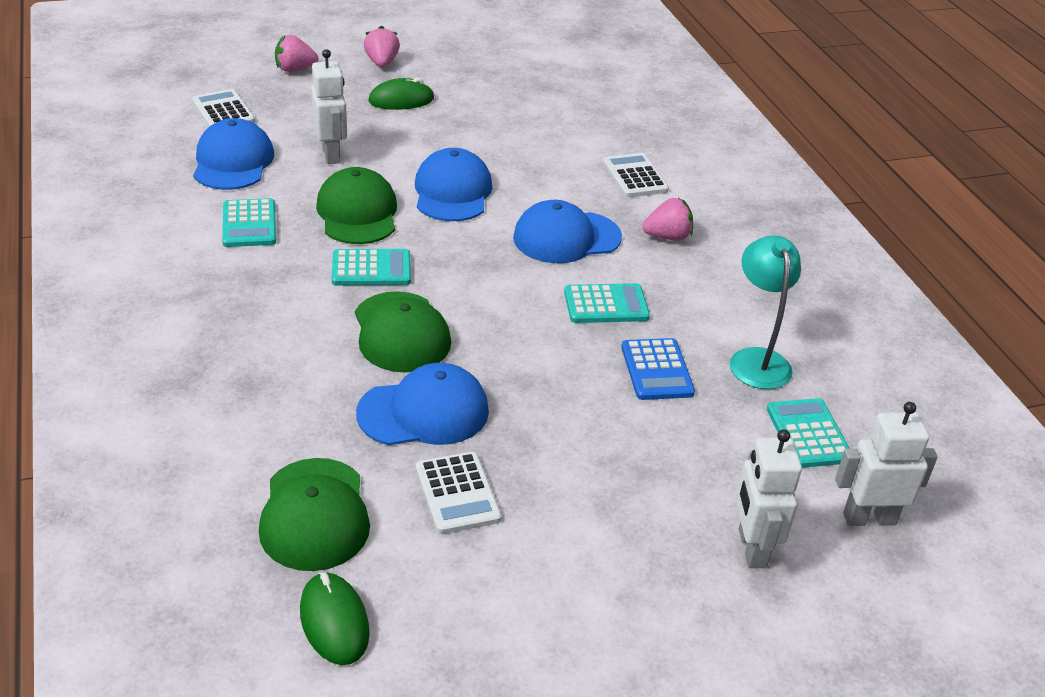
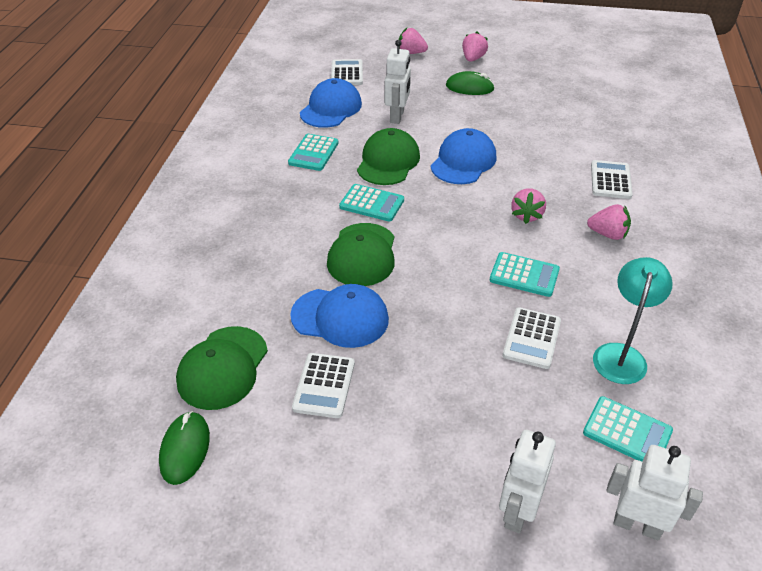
camera: 30 degrees right, 5 degrees up
blue cap [513,200,622,263] -> pink strawberry [511,188,546,224]
blue calculator [621,338,695,400] -> white calculator [503,307,561,369]
turquoise calculator [767,398,850,468] -> turquoise calculator turned 105 degrees clockwise [583,396,673,462]

